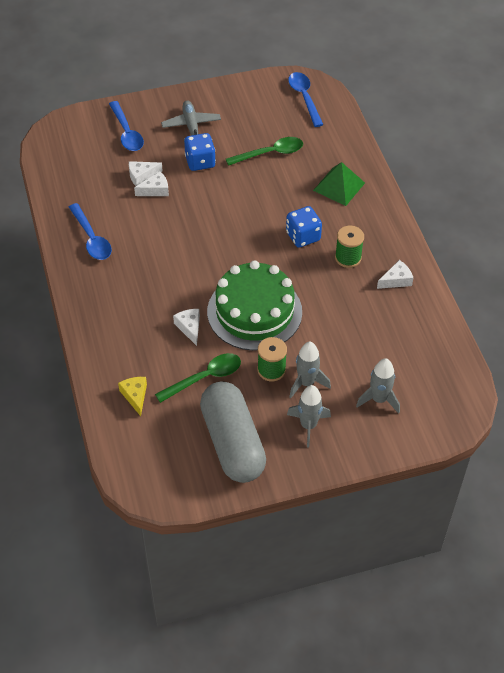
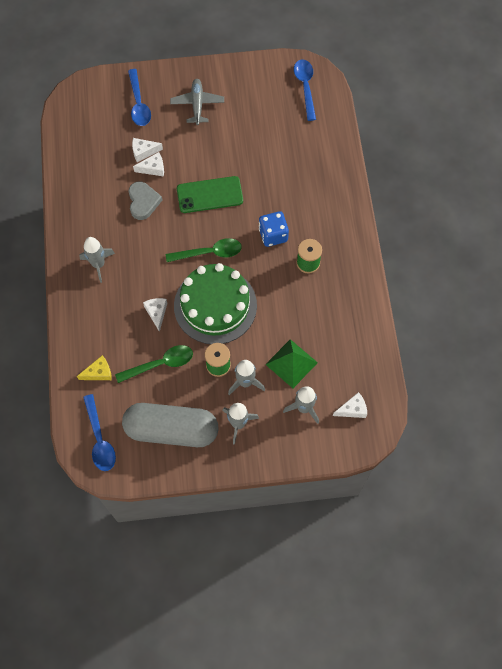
camera: 10 degrees right, 15 degrees up
blue spoon [69,203,112,260] -> blue spoon moved to [83,394,116,471]
yellow cheese [118,377,147,416] -> yellow cheese turned 75 degrees clockwise [77,355,112,380]
blue dice [184,133,216,171] -> none
grey capsule [200,382,266,483] -> grey capsule turned 75 degrees counterclockwise [122,403,218,447]
green spoon [226,137,303,166] -> green spoon moved to [166,238,242,262]
green pyramid [313,162,365,206] -> green pyramid moved to [265,339,318,388]
white cheese [377,260,413,289] -> white cheese moved to [333,392,367,418]
none -> grey rocket [79,237,115,283]
none -> grey heart [128,181,162,220]
none -> green phone [177,176,243,213]

